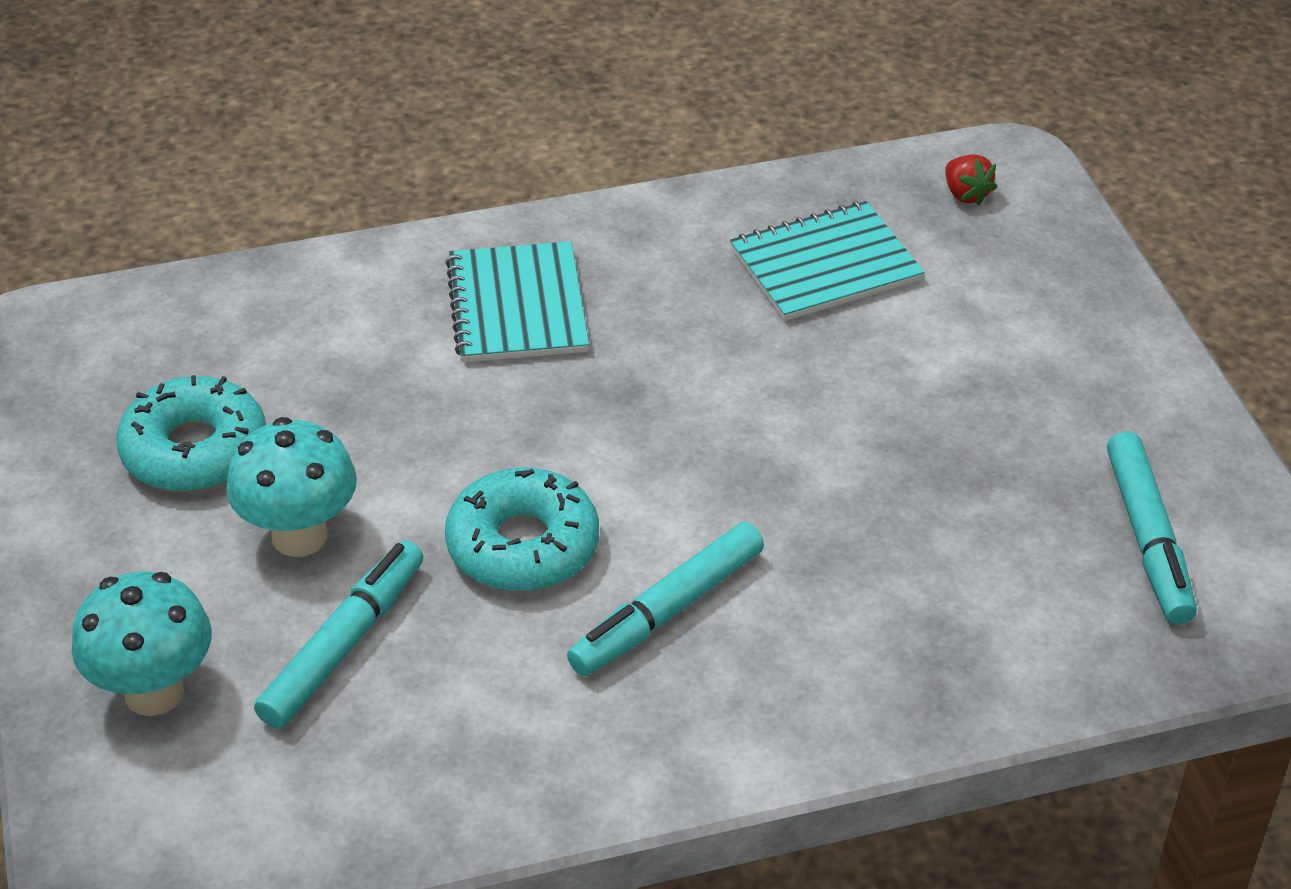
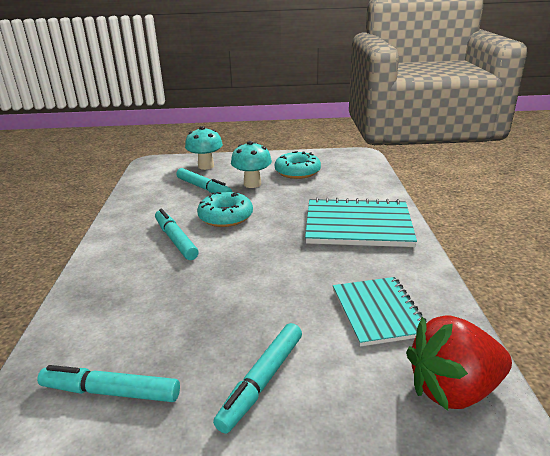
camera: 105 degrees right, 15 degrees down
turquoise notebook [446,241,589,363] -> turquoise notebook [305,197,417,247], size x1.53
red strawberry [945,154,997,206] -> red strawberry [406,315,512,411], size x2.42
none -> turquoise marker [213,323,302,433]

